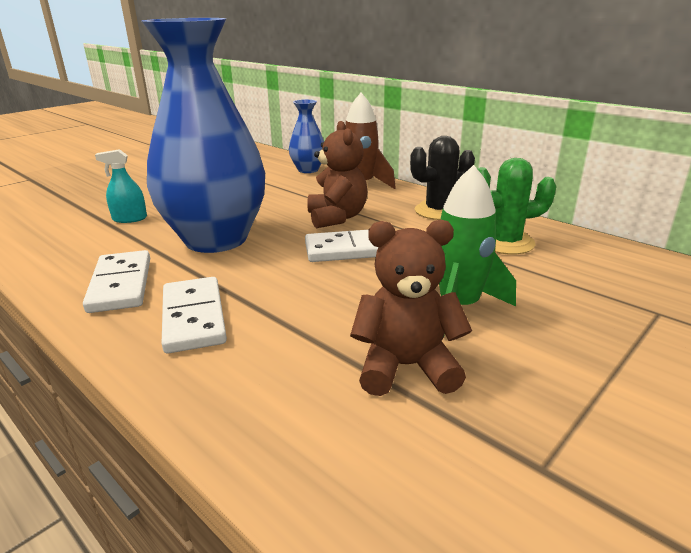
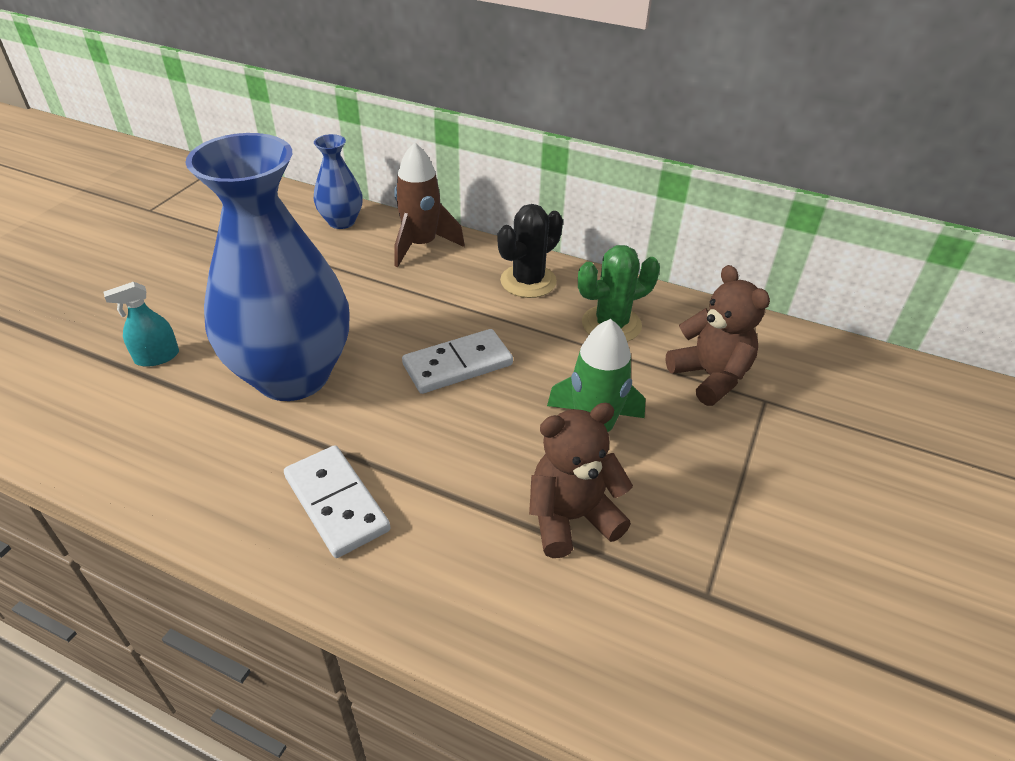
camera: 20 degrees left, 15 degrees up
white domino [83,250,150,313] -> none
brown teddy bear [307,121,368,228] -> brown teddy bear moved to [666,265,770,406]

